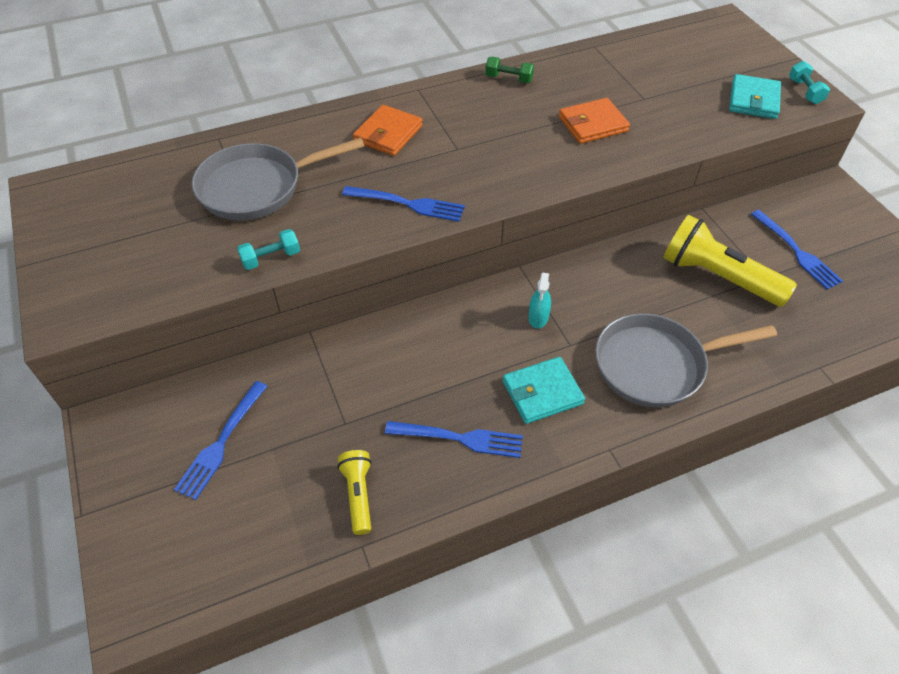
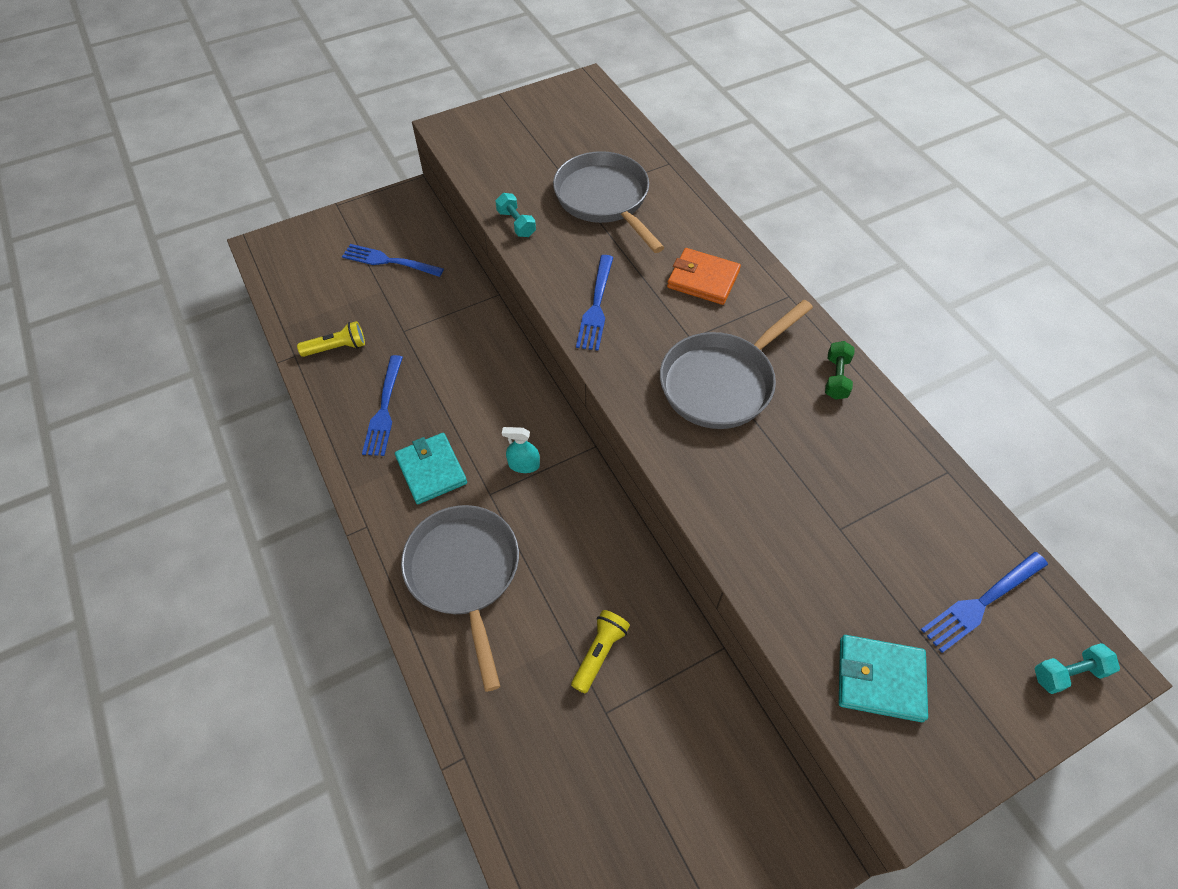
camera: 85 degrees right, 5 degrees up
orange wallet [559,98,630,144] -> none
yellow flashlight [663,215,797,307] -> yellow flashlight [571,610,630,694], size x0.53
blue fork [751,210,843,290] -> blue fork moved to [921,552,1048,653]
turquoise dumbbell [789,61,830,104] -> turquoise dumbbell moved to [1035,643,1120,694]
none -> grey pan [660,300,813,429]

